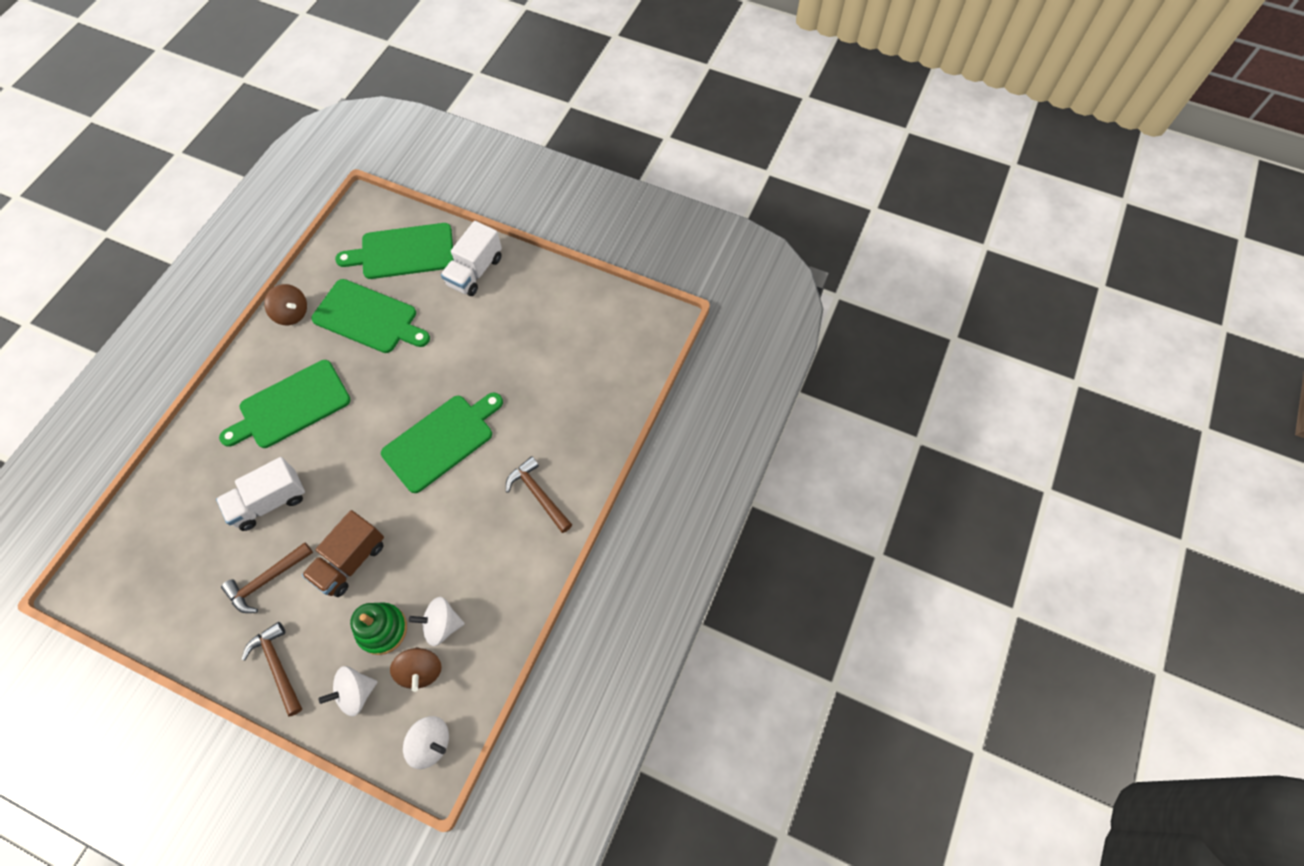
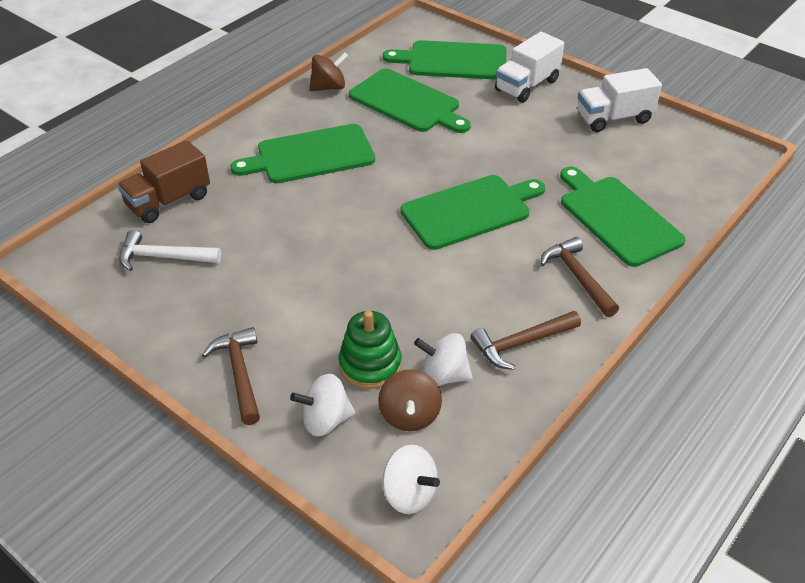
camera: 15 degrees right, 20 degrees down
white truck [216,457,305,531] -> white truck moved to [577,68,662,132]
brown hammer [221,542,313,613] -> brown hammer moved to [471,311,581,370]
brown spinning top [264,284,307,325] -> brown spinning top turned 75 degrees counterclockwise [309,52,348,91]
brown truck [302,510,384,597] -> brown truck moved to [117,140,210,223]
none -> white hammer [119,230,221,271]
none -> green cutting board [560,167,686,267]

